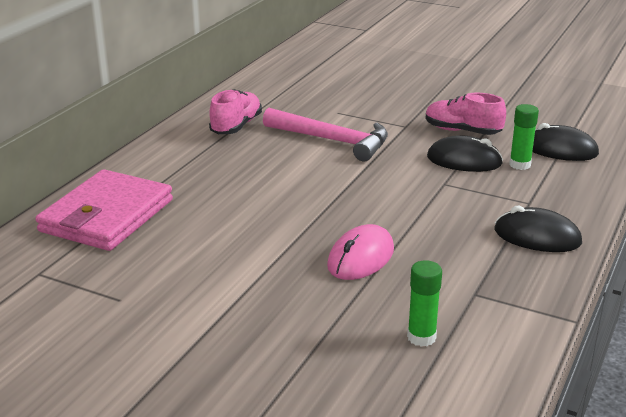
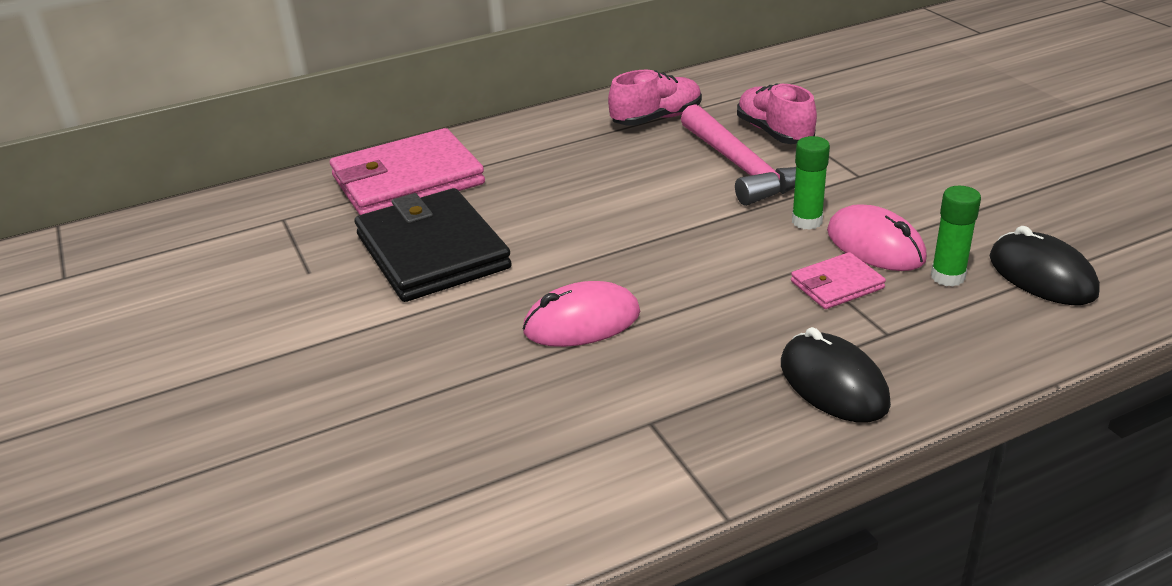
camera: 40 degrees right, 5 degrees up
green glue stick [407,260,442,347] -> green glue stick moved to [792,136,830,230]
pink shoe [425,93,506,135] -> pink shoe moved to [737,83,817,144]
black mouse [427,135,503,172] -> pink mouse [827,204,927,271]
none -> black wallet [355,188,512,302]
none -> pink wallet [791,252,886,309]

